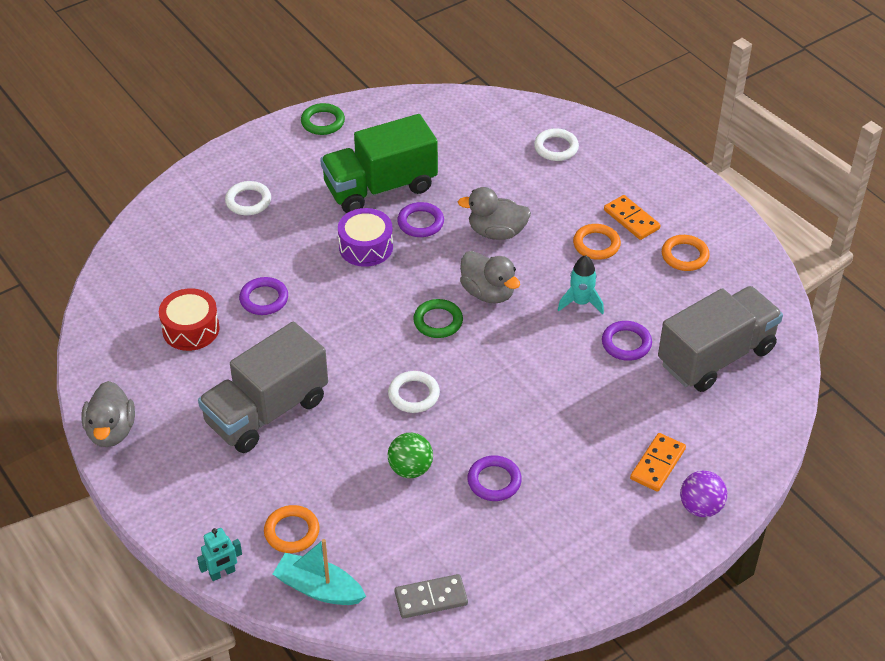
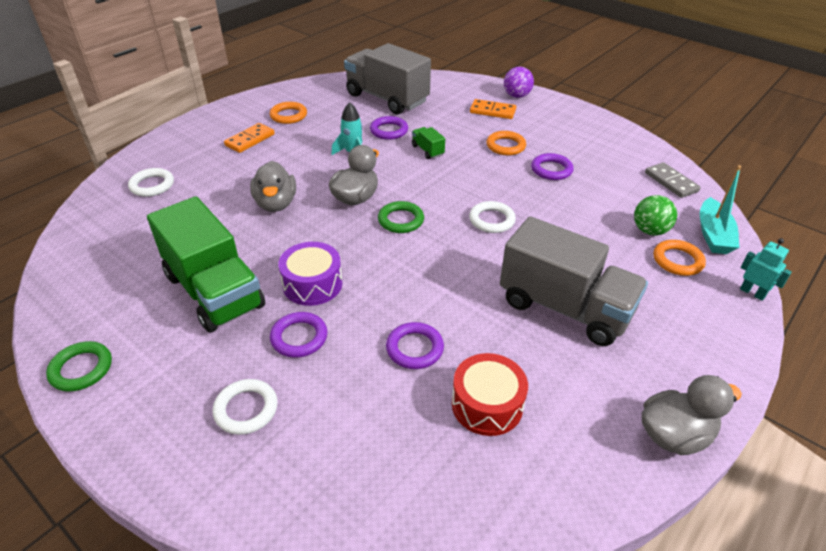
camera: 105 degrees left, 5 degrees down
green ball [388,433,433,478] -> green ball moved to [634,195,677,236]
purple ring [397,202,444,237] -> purple ring moved to [270,312,327,358]
orange ring [573,224,621,260] -> orange ring moved to [486,131,526,155]
none -> green truck [412,127,445,159]

